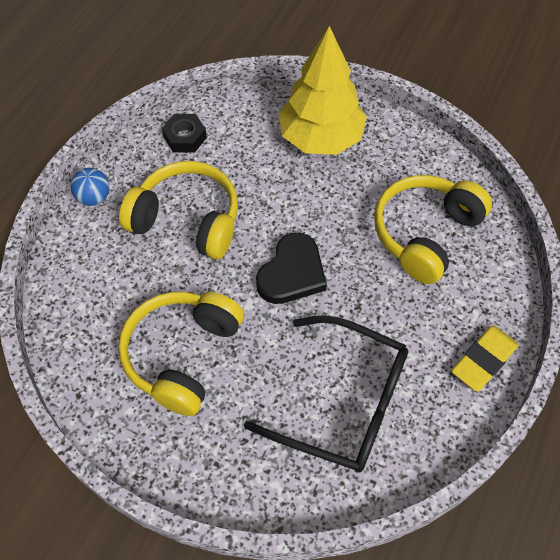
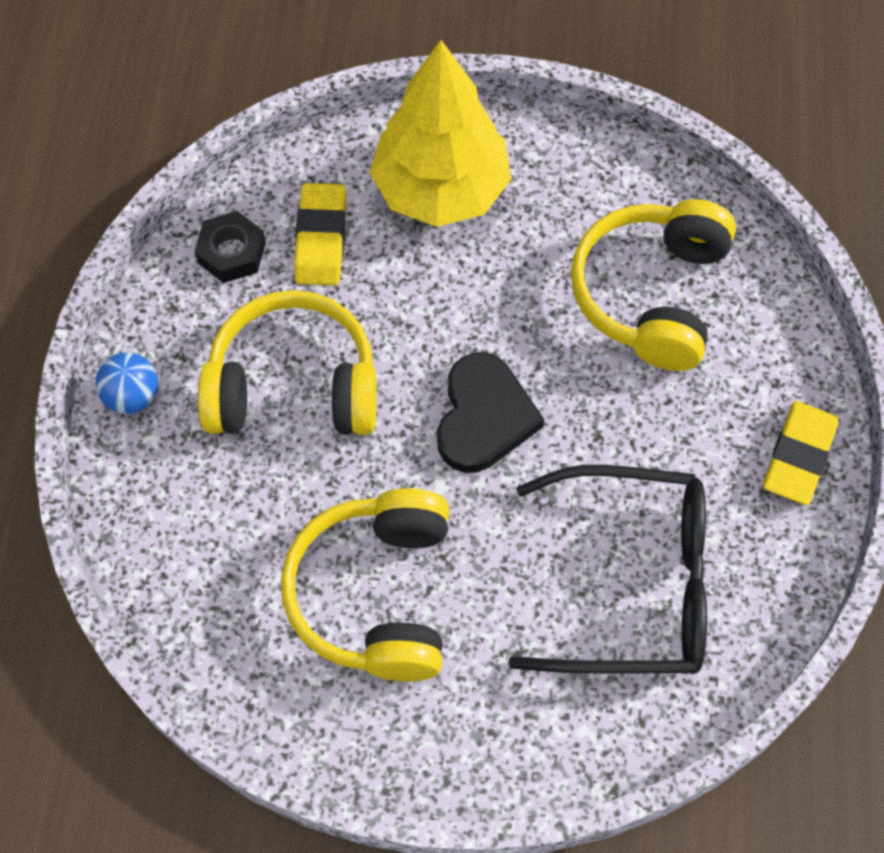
camera: 20 degrees left, 5 degrees up
none -> yellow eraser [294,183,346,285]

